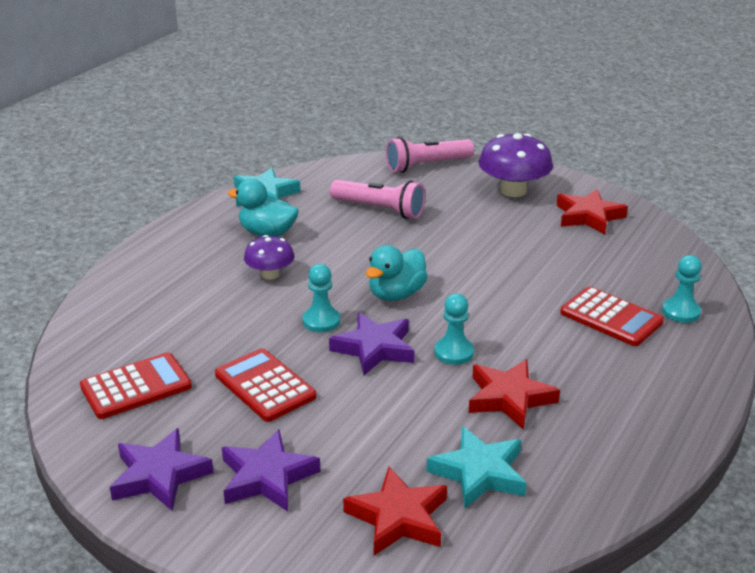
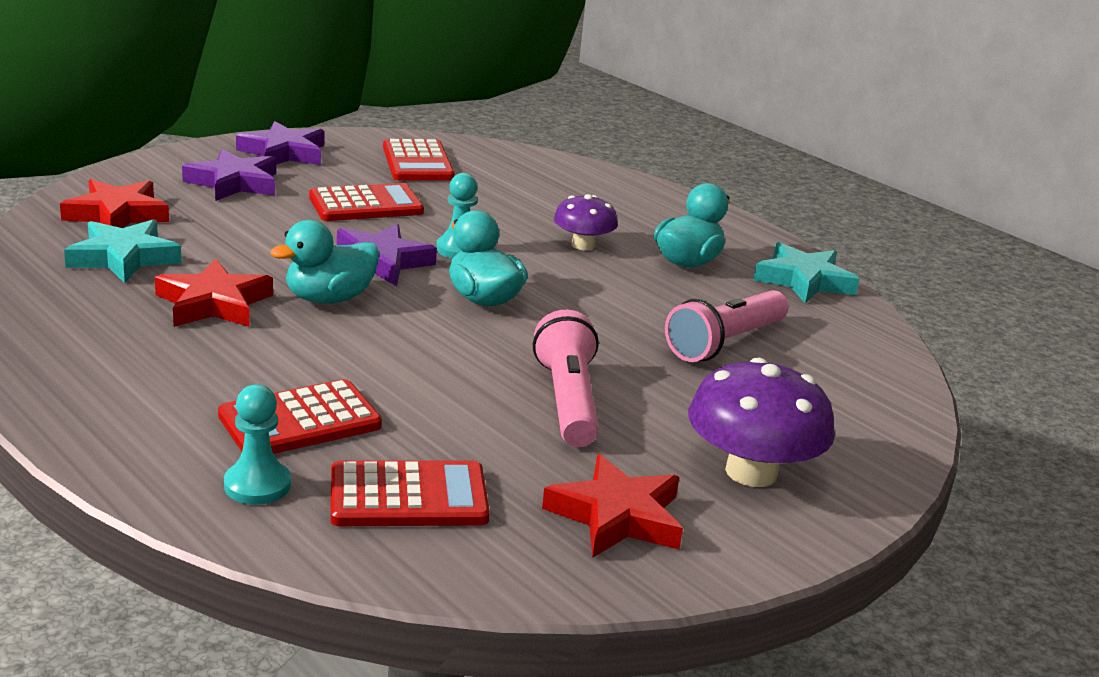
camera: 105 degrees right, 5 degrees down
pink flashlight [386,137,474,173] -> pink flashlight moved to [533,310,599,447]
turquoise pawn [434,294,474,365] -> turquoise duck [270,220,380,304]
none -> red calculator [331,460,490,526]

